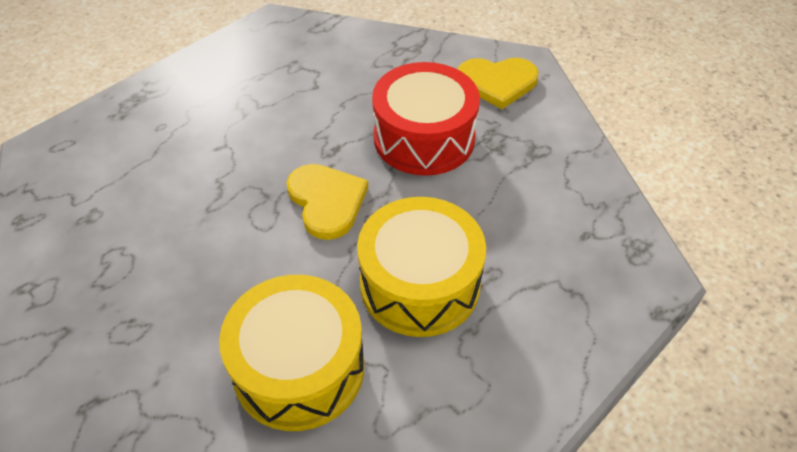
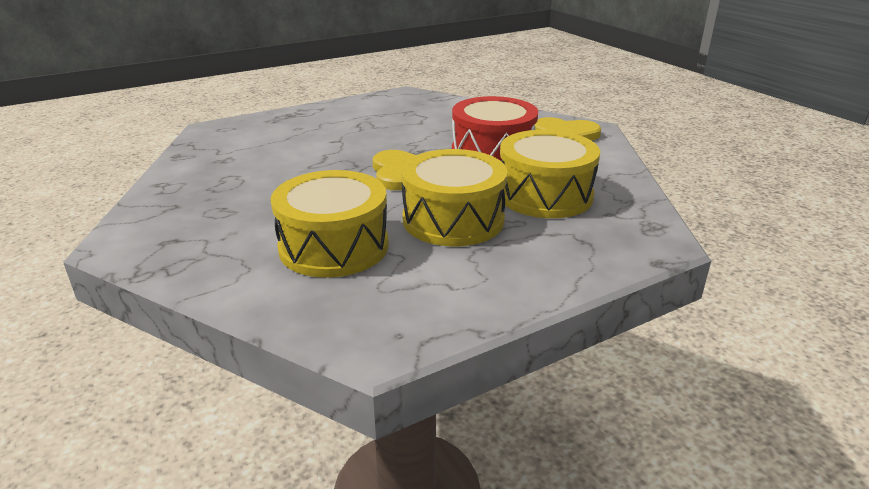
camera: 15 degrees right, 20 degrees down
none -> yellow drum [500,130,600,218]

